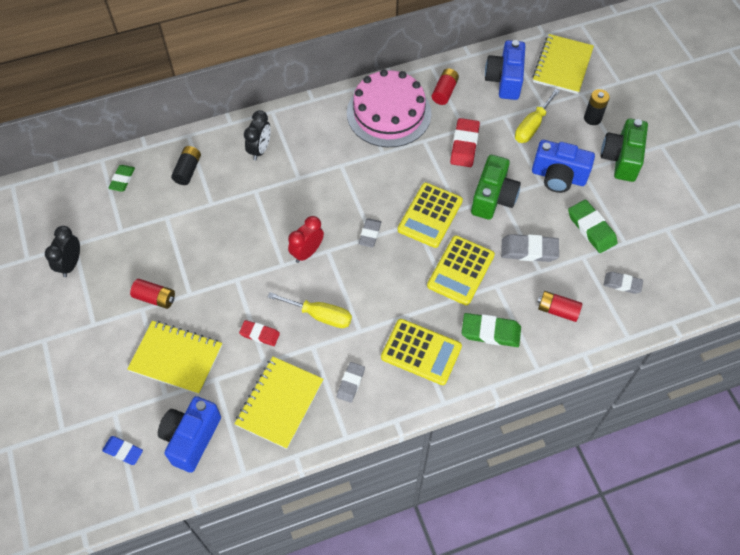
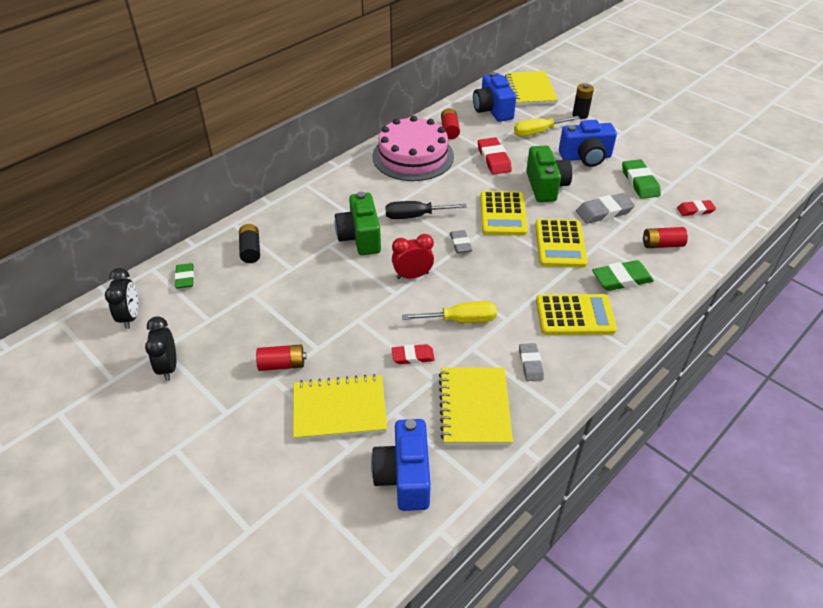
camera: 25 degrees left, 15 degrees down
blue eraser [102,436,143,465] -> none
black clock [244,110,271,161] -> black clock moved to [105,268,138,329]
red clock [288,216,324,263] -> red clock turned 60 degrees clockwise [392,234,434,279]
yellow screwdriver [515,89,560,143] -> yellow screwdriver turned 60 degrees clockwise [514,116,580,136]
green eraser [568,200,618,253] -> green eraser turned 45 degrees clockwise [622,159,661,199]
green camera [601,118,648,182] -> green camera moved to [335,192,381,255]
grey eraser [604,272,643,294] -> red eraser [677,200,716,216]
none -> black screwdriver [385,201,467,219]

